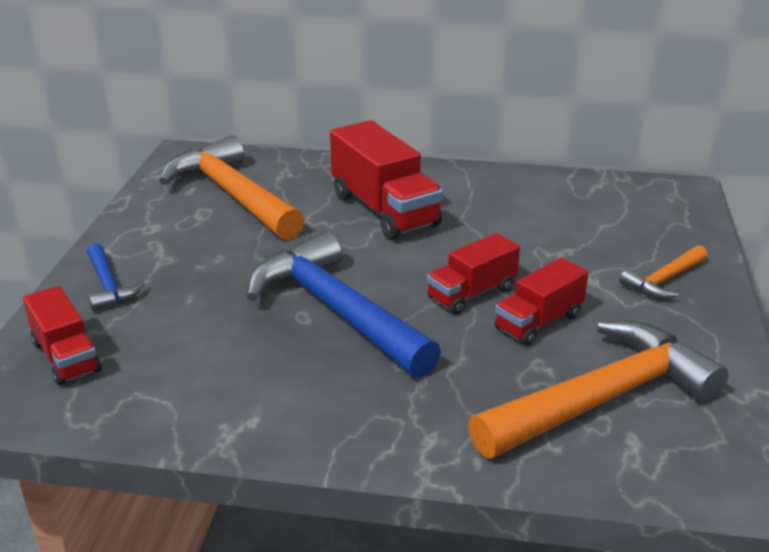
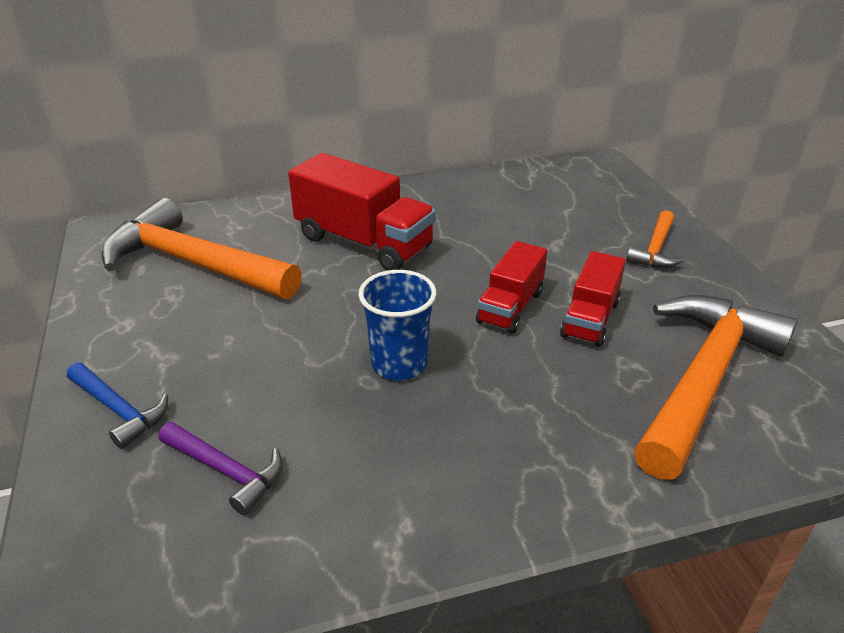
camera: 25 degrees left, 5 degrees up
red truck [23,286,101,385] -> none
blue hammer [247,232,441,378] -> blue cup [358,270,437,380]
none -> purple hammer [158,422,283,515]

